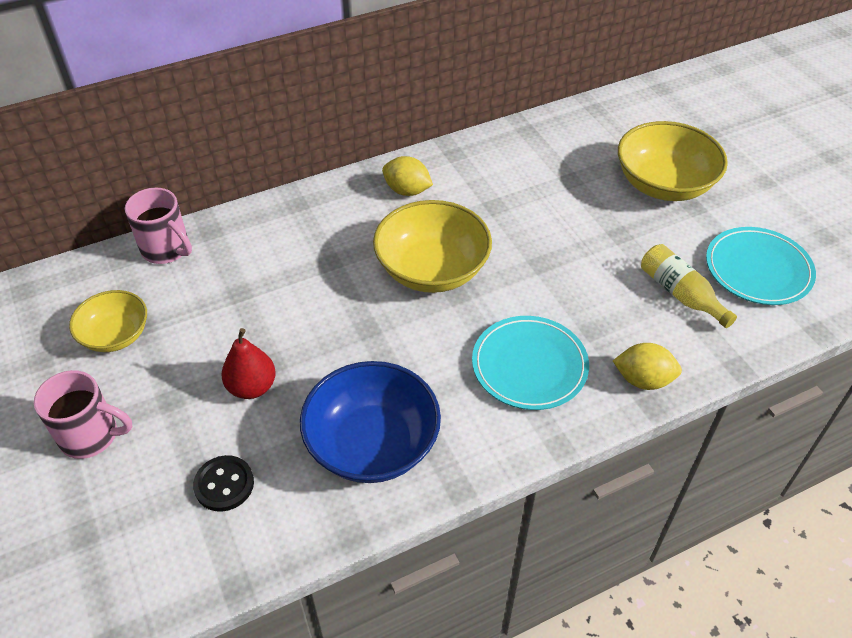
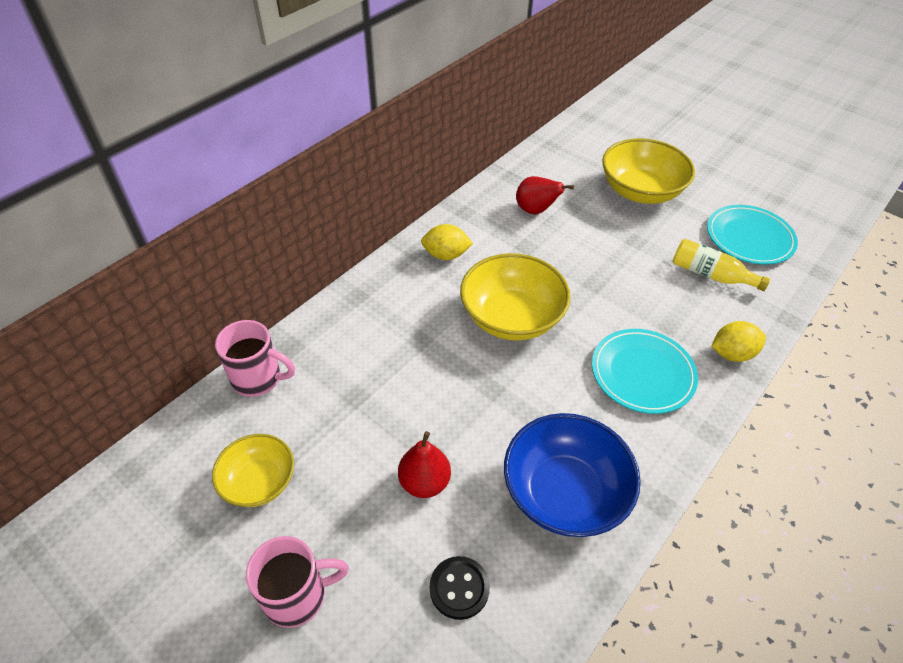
camera: 25 degrees left, 0 degrees up
none -> red pear [516,176,574,214]

